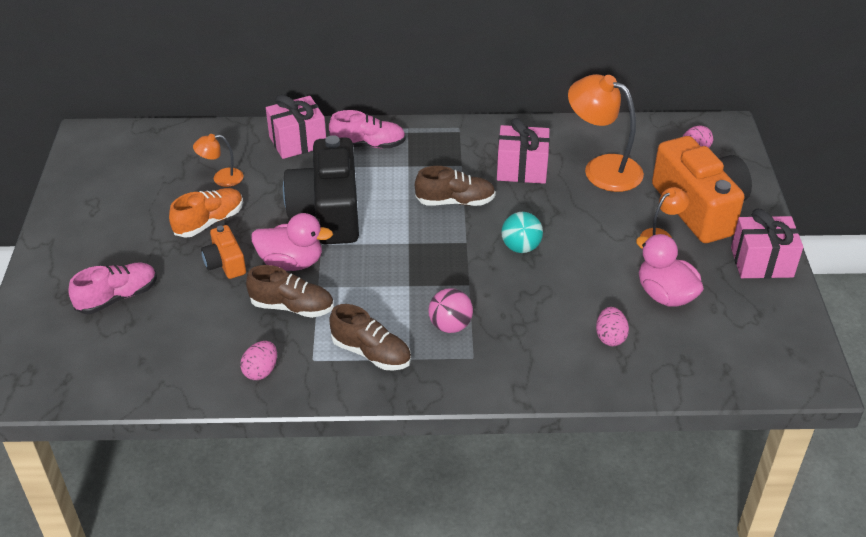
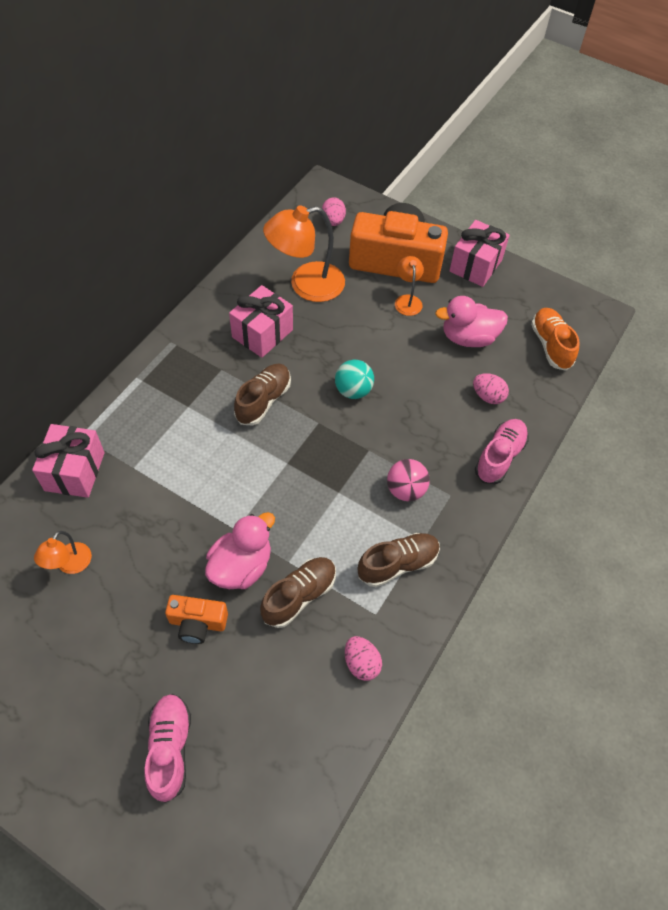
camera: 60 degrees left, 15 degrees up
orange shoe [169,188,243,238] -> orange shoe moved to [531,308,579,371]
black camera [283,135,359,245] -> none
pink shoe [329,110,406,148] -> pink shoe moved to [475,419,529,484]

